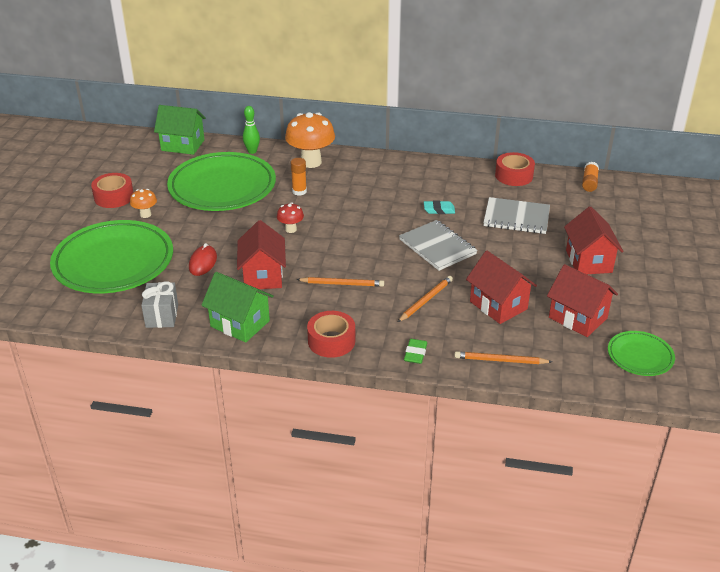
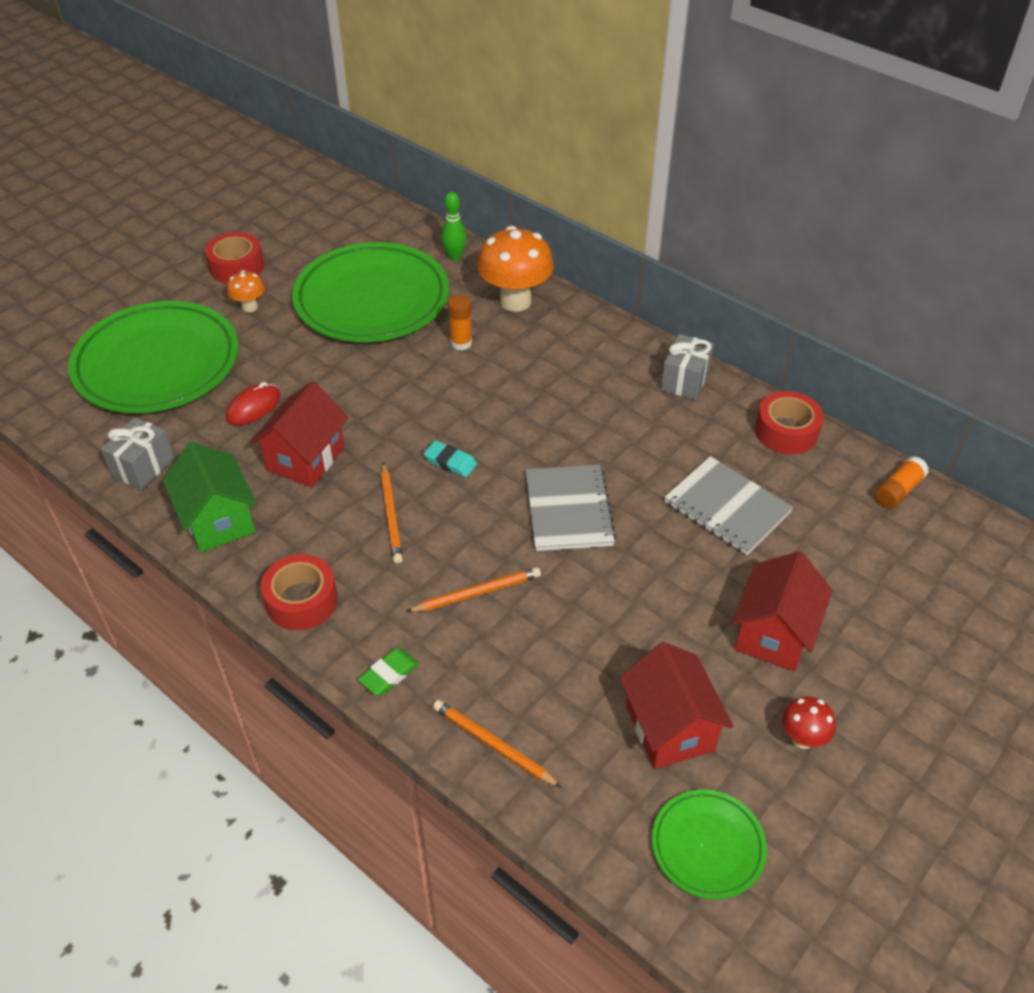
camera: 30 degrees right, 10 degrees up
green house [154,105,206,155] -> none
red mushroom [277,203,304,233] -> red mushroom moved to [782,696,836,749]
orange pencil [296,277,384,287] -> orange pencil turned 45 degrees clockwise [381,462,403,564]
turquoise eraser [424,201,455,214] -> turquoise eraser moved to [424,440,477,478]
red house [466,251,537,324] -> none
none -> grey gift [661,334,714,400]

